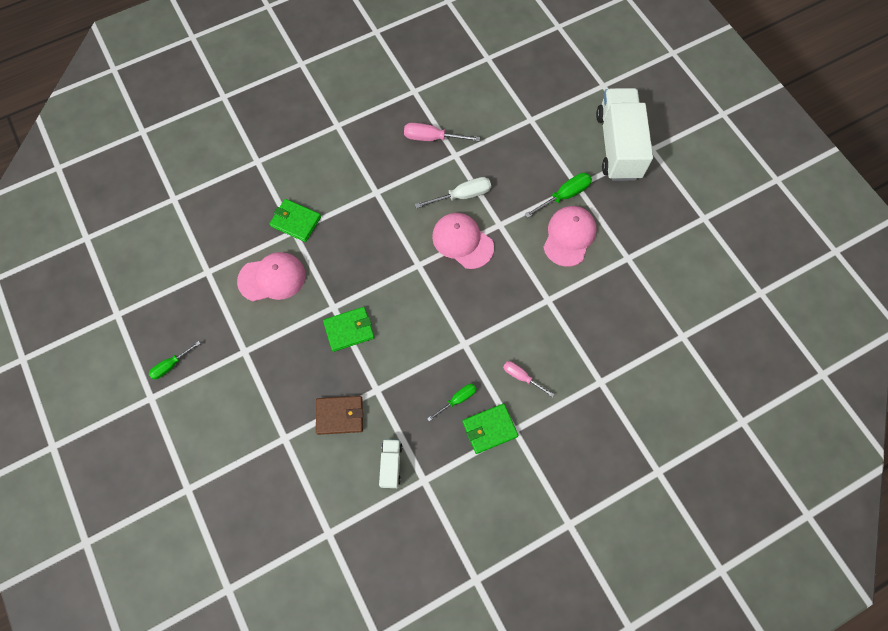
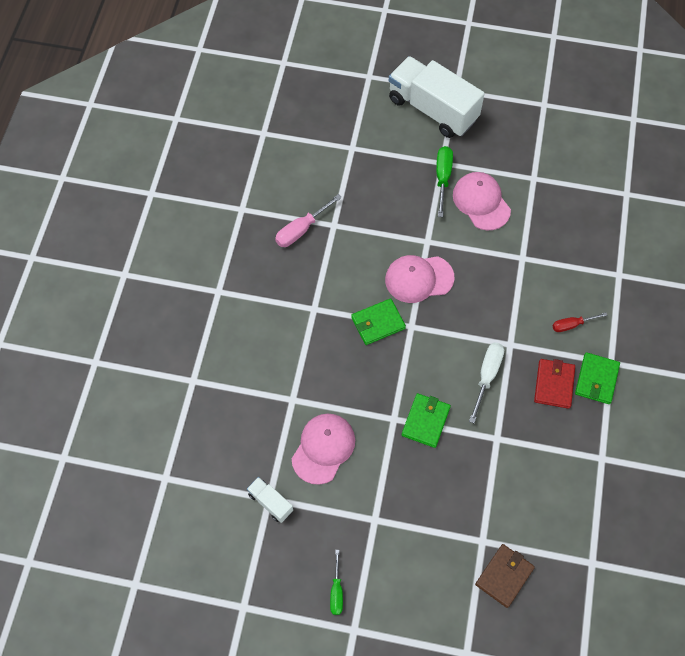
camera: 50 degrees left, 5 degrees down
green wallet [269,199,321,242] -> green wallet moved to [351,298,406,345]
brown wallet [316,396,363,435] -> brown wallet moved to [475,544,535,608]
white truck [379,439,402,488] -> white truck moved to [247,477,293,523]
white screwdriver [415,177,491,208] -> white screwdriver moved to [469,343,504,423]
green screwdriver [427,384,477,421] -> red wallet [534,359,575,409]
pink screwdriver [503,361,554,397] -> red screwdriver [553,313,608,332]

